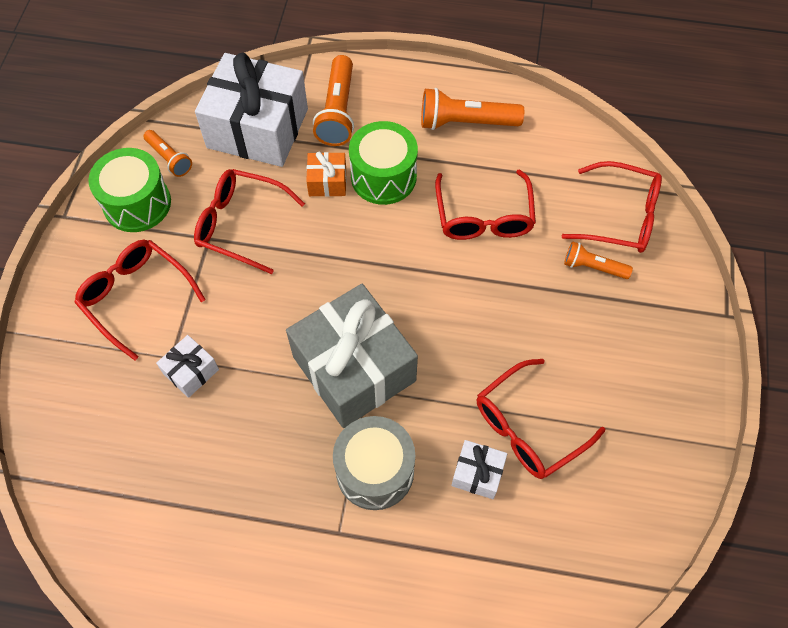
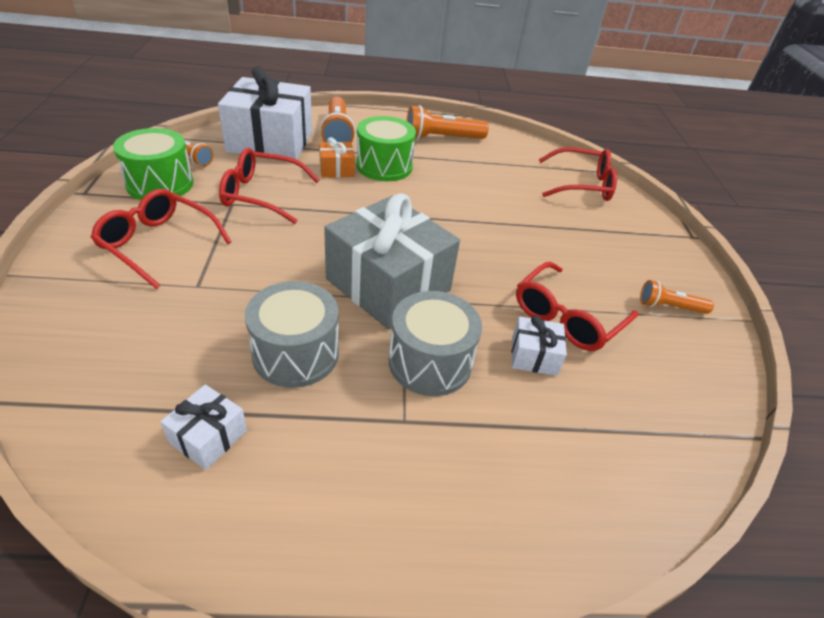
camera: 15 degrees left, 20 degrees down
white gift [156,335,219,398] -> white gift moved to [160,384,247,470]
red glasses [435,170,536,240] -> none
orange flashlight [564,241,633,279] -> orange flashlight moved to [640,280,714,314]
none -> grey drum [245,281,339,388]

